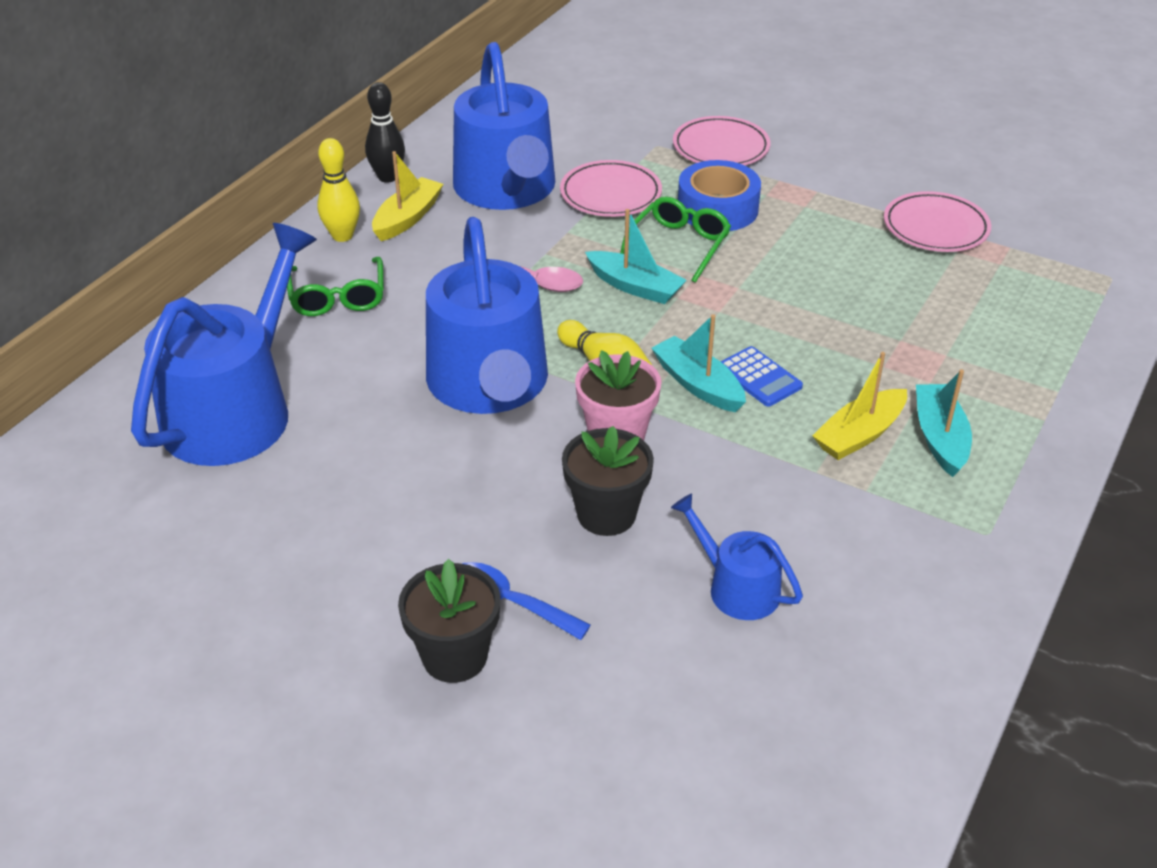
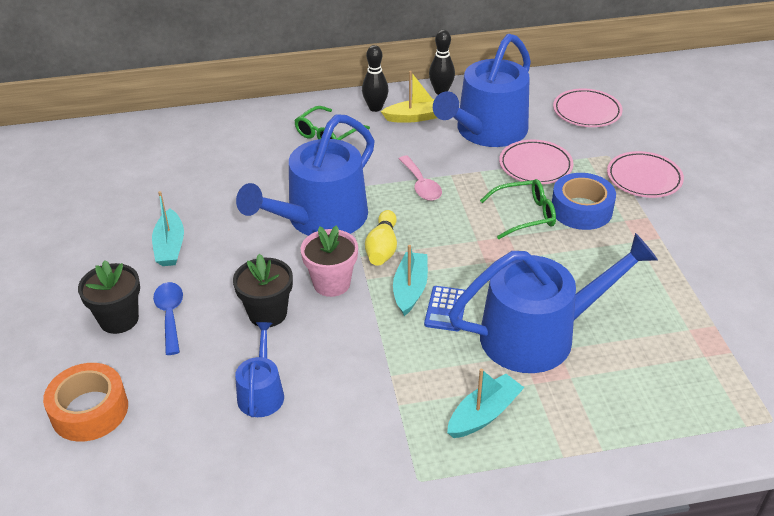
camera: 50 degrees right, 0 degrees up
blue watering can [131,223,317,466] -> blue watering can moved to [449,233,658,373]
yellow bowling pin [317,138,360,242] -> black bowling pin [362,45,389,112]
turquoise boat [585,209,687,304] -> turquoise boat moved to [152,191,184,266]
yellow boat [812,352,907,460] -> none
pink plate [884,191,991,252] -> pink plate moved to [553,89,623,127]
none -> orange tape [43,363,128,442]

